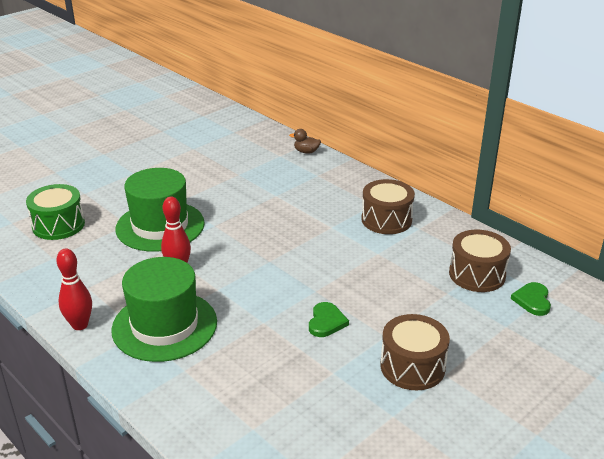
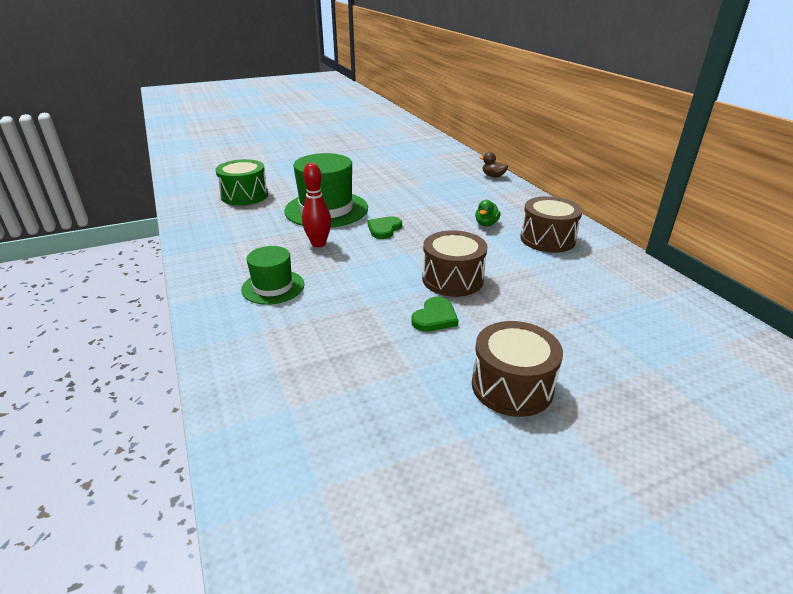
camera: 20 degrees right, 0 degrees up
red bowling pin [56,249,92,330] -> none
green hat [111,257,217,362] -> green hat [241,246,304,305], size x0.57
brown drum [449,229,511,292] -> brown drum moved to [422,230,488,297]
green heart [511,282,551,316] -> green heart moved to [368,216,402,239]
none -> green duck [475,200,501,226]

